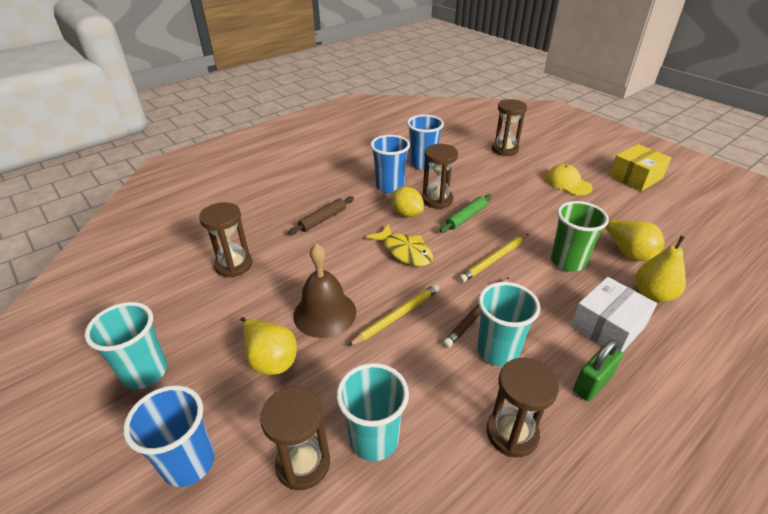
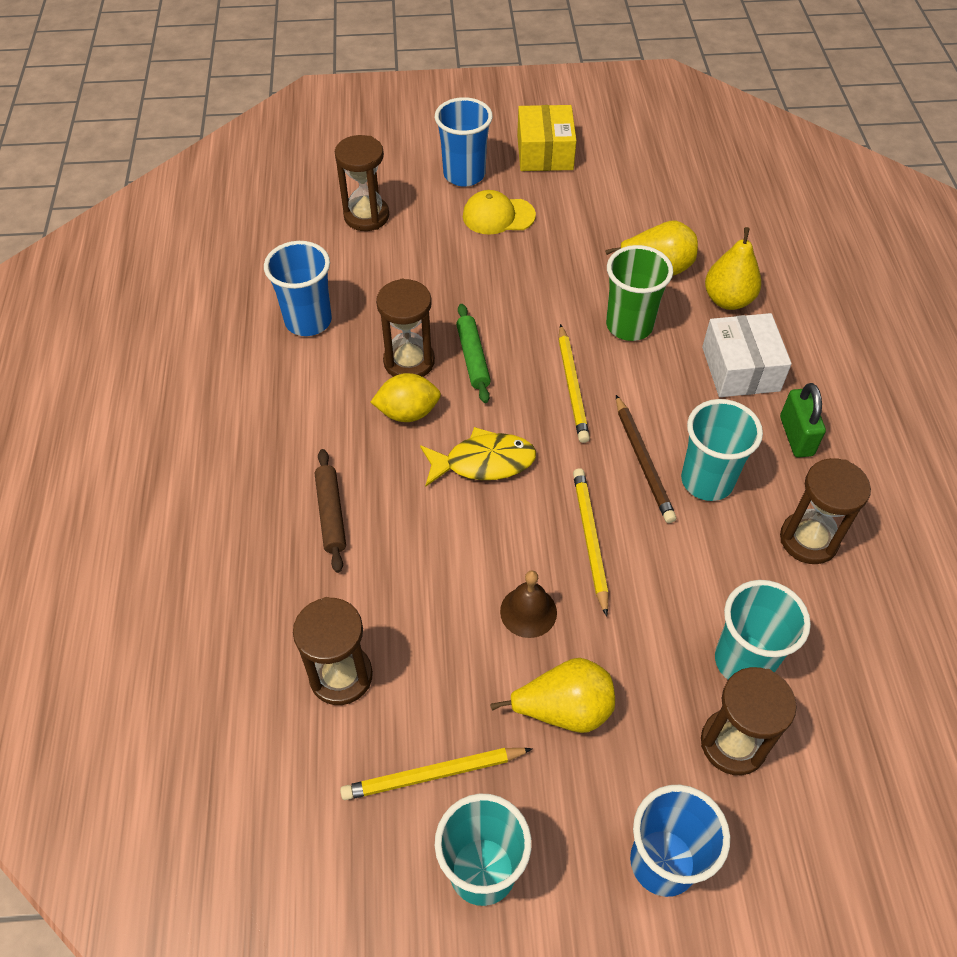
camera: 55 degrees left, 15 degrees up
brown bell [293,243,356,338] -> brown bell [500,570,557,638], size x0.61
blue cup [370,135,410,193] -> blue cup moved to [435,97,493,187]
none -> yellow pencil [340,748,533,800]

